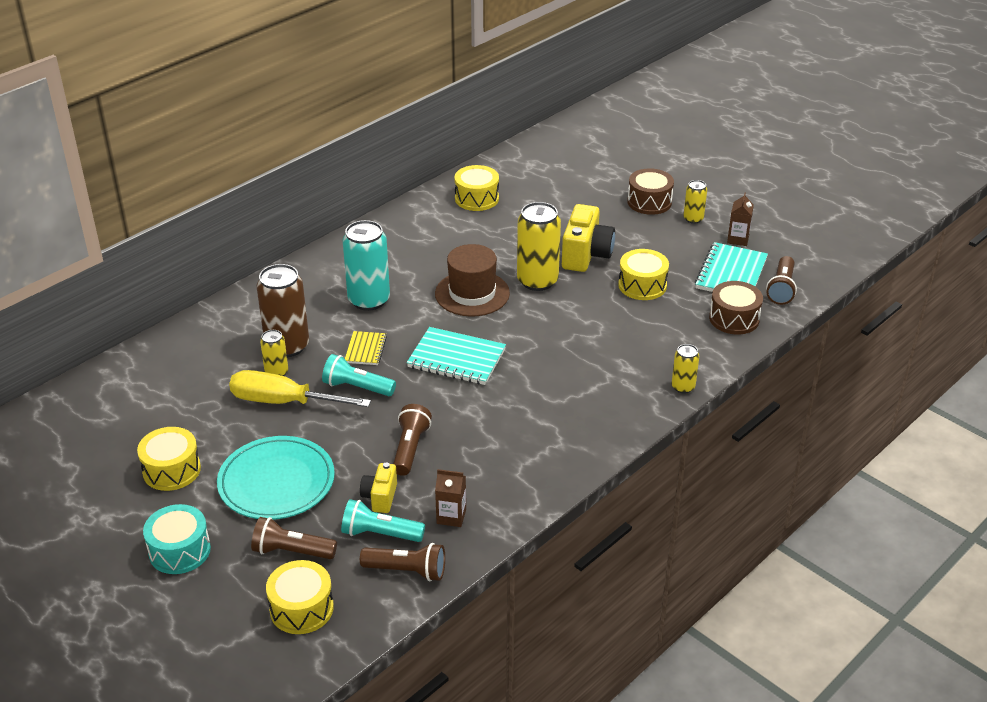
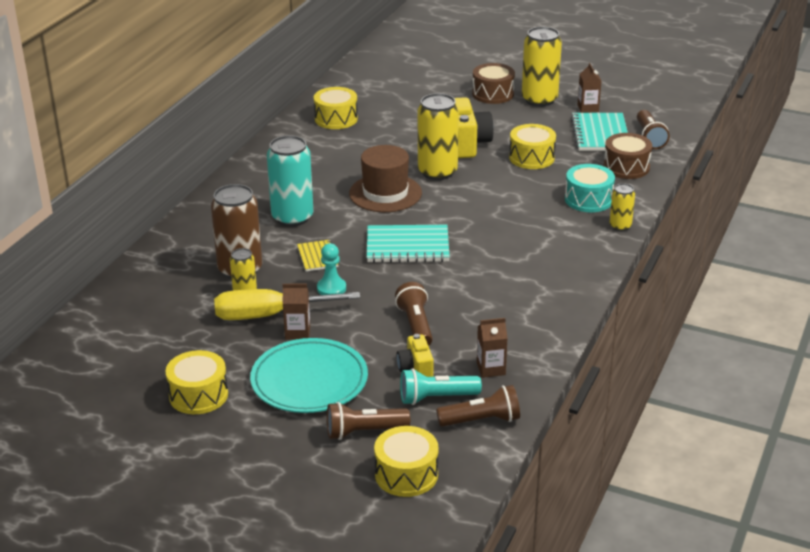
camera: 20 degrees left, 5 degrees down
turquoise drum [143,504,211,574] -> turquoise drum moved to [565,164,615,212]
turquoise flashlight [322,354,396,396] -> turquoise pawn [317,243,346,295]
yellow can [684,180,707,224] -> yellow can [522,27,562,107], size x1.91
none -> brown carton [283,284,310,340]

